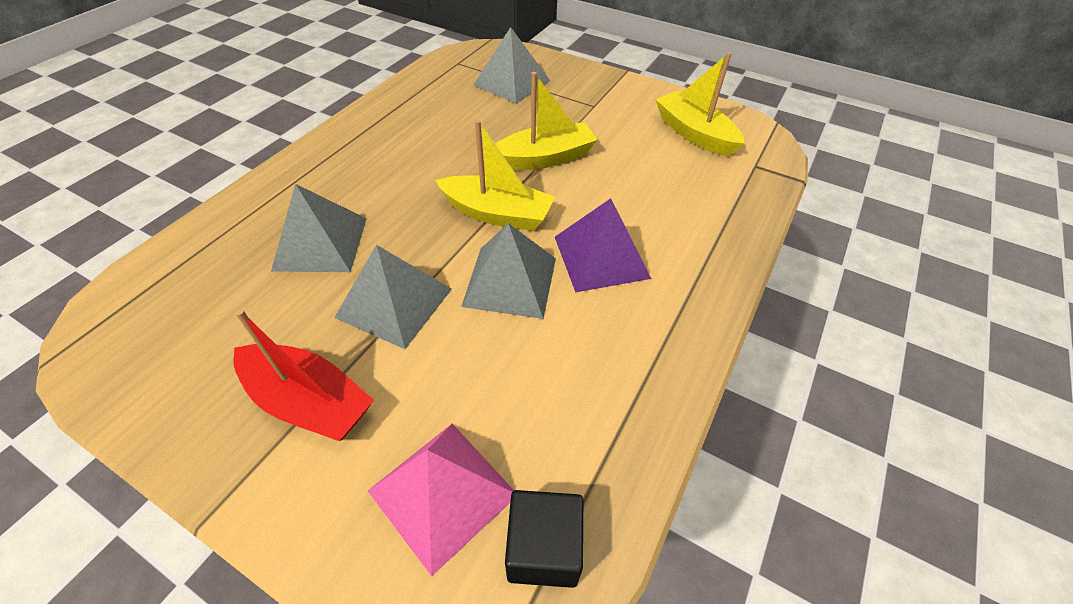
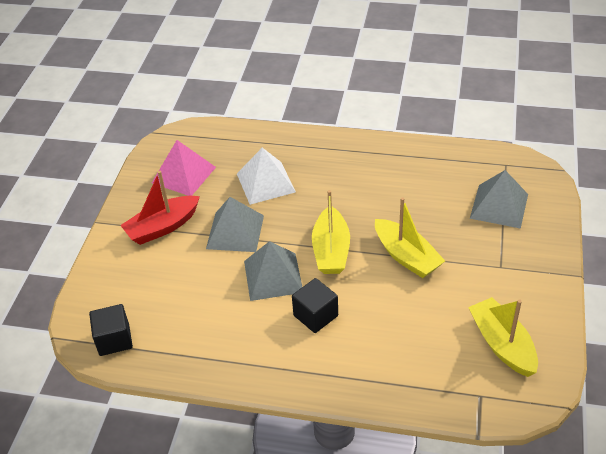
camera: 75 degrees right, 5 degrees down
red boat [233,309,374,441] -> red boat turned 45 degrees clockwise [120,171,200,245]
grey pyramid [271,184,367,272] -> white pyramid [237,148,296,205]
pink pyramid [368,423,514,576] -> pink pyramid moved to [152,140,216,196]
purple pyramid [555,198,651,293] -> black cube [292,278,338,333]
yellow boat [655,52,745,157] -> yellow boat turned 60 degrees counterclockwise [468,297,538,377]

